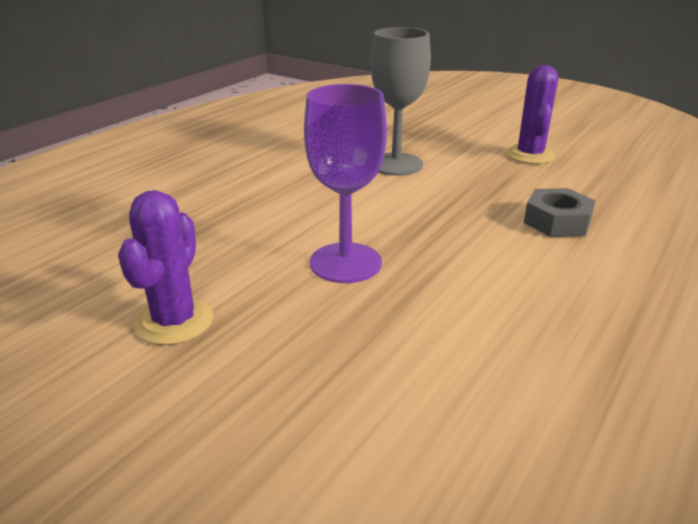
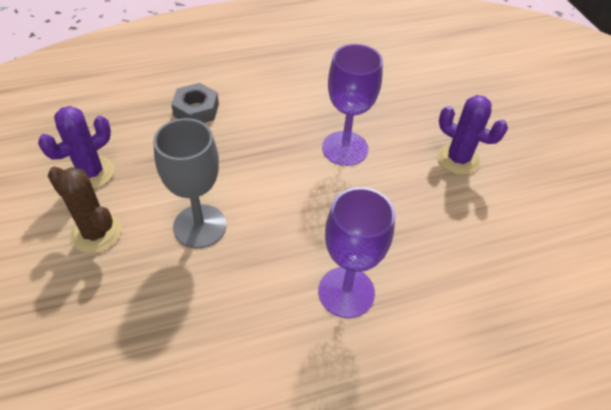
camera: 145 degrees left, 20 degrees up
purple cactus [118,190,213,345] -> purple cactus turned 75 degrees clockwise [437,95,508,175]
none -> brown cactus [48,167,121,253]
none -> purple goblet [318,187,395,318]

